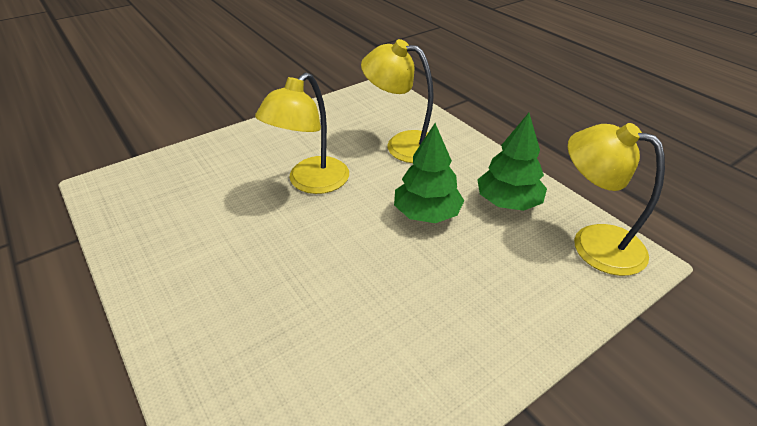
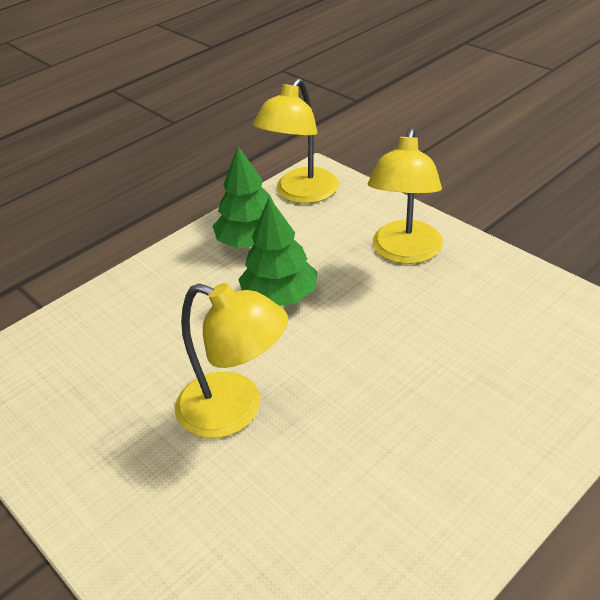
camera: 95 degrees left, 0 degrees up
yellow lamp [361,39,434,163] -> yellow lamp moved to [368,128,443,264]

